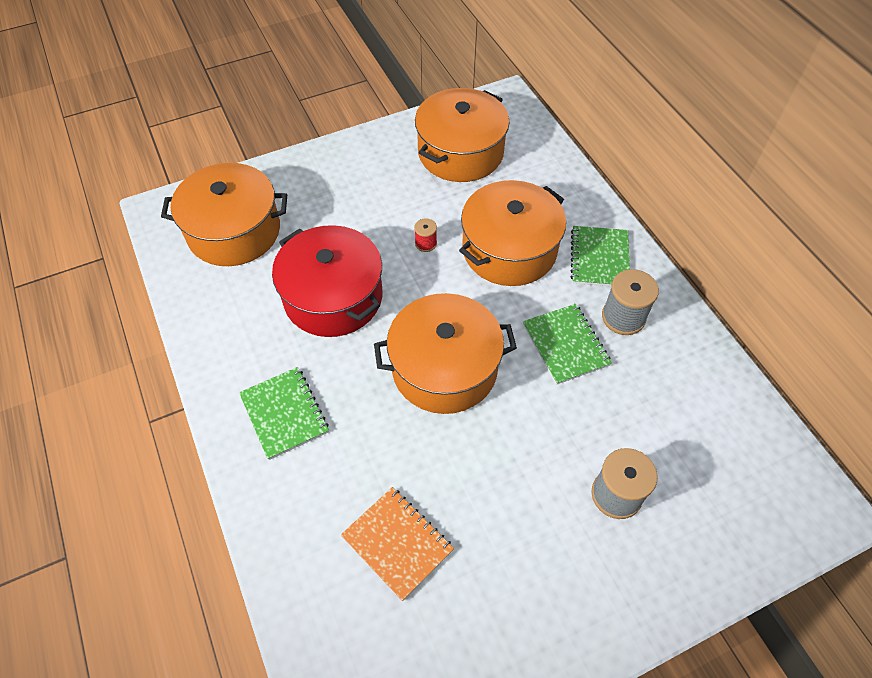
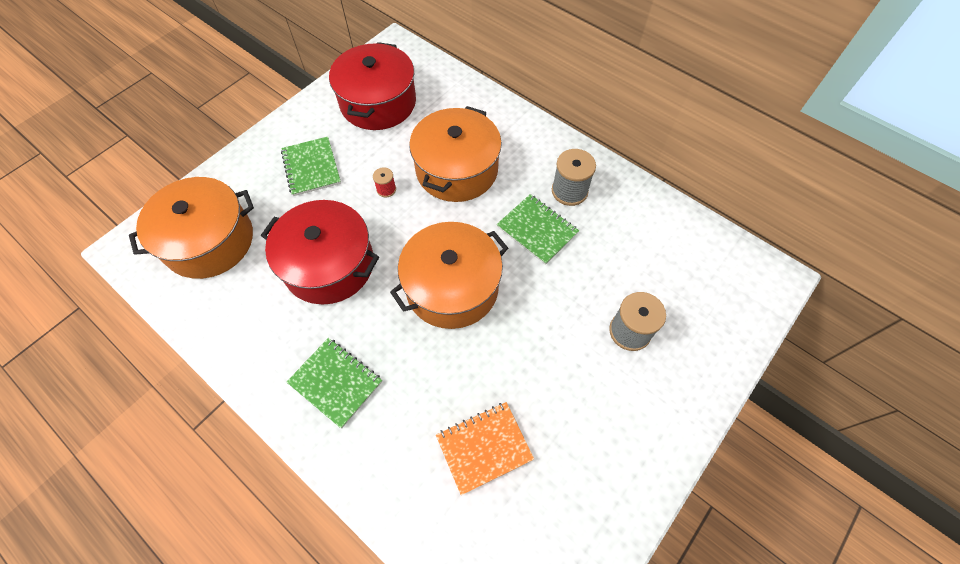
camera: 25 degrees left, 5 degrees up
orange notebook [341,487,454,601] -> orange notebook turned 45 degrees counterclockwise [436,402,534,495]
orange pot [415,88,509,182] -> red pot [329,42,416,130]
green notebook [571,226,630,287] -> green notebook moved to [281,136,341,196]

